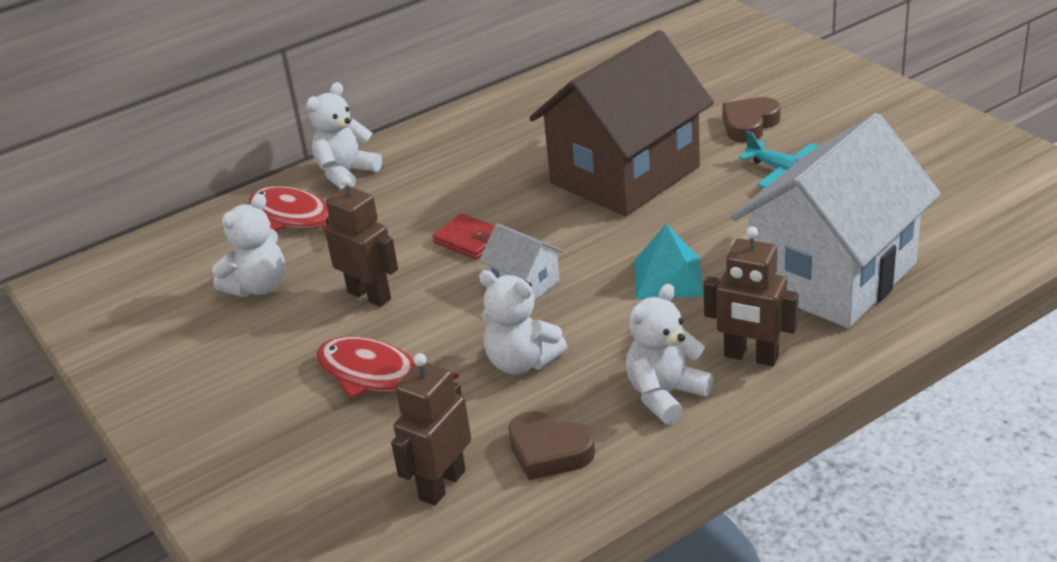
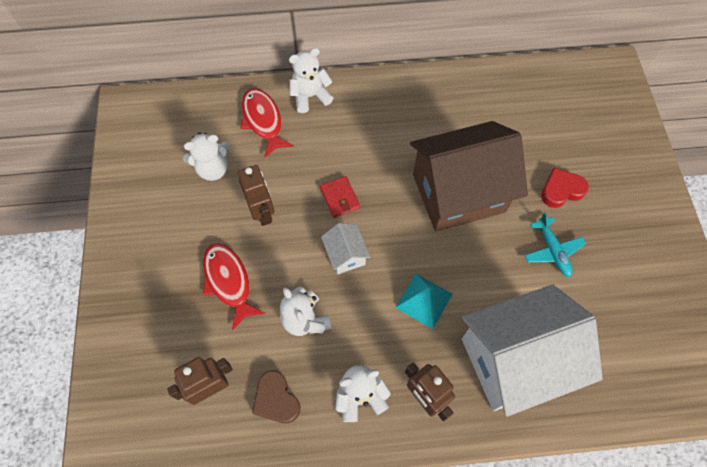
camera: 25 degrees right, 30 degrees up
brown heart [722,97,780,142] -> red heart [541,168,589,208]

